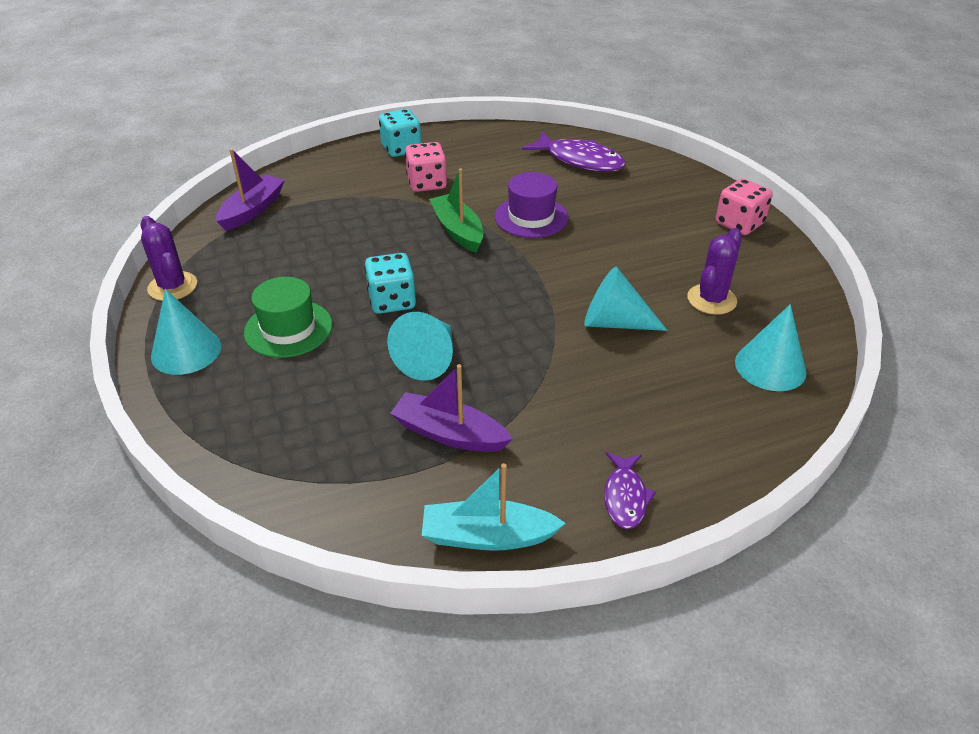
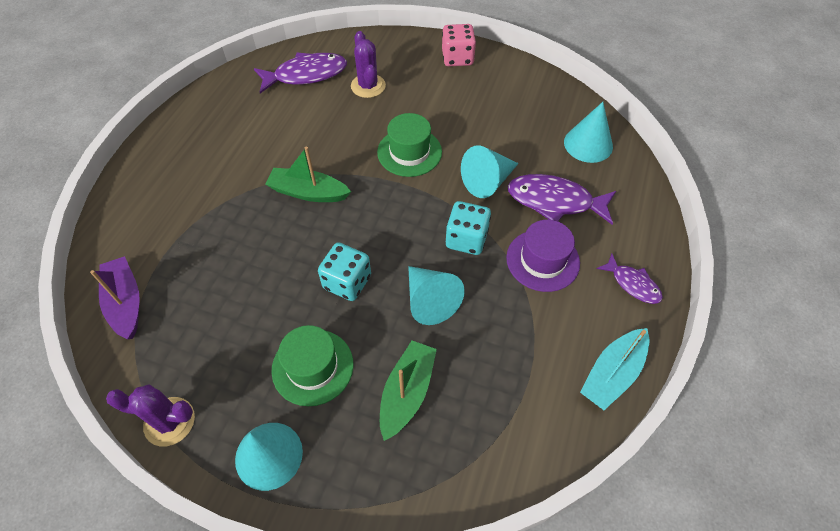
camera: 50 degrees left, 15 degrees up
turquoise dice [379,109,421,157] -> turquoise dice moved to [446,201,491,255]
purple boat [390,364,513,452] -> none
pink dice [405,142,447,192] -> none
purple hat [494,172,568,238] -> purple hat moved to [506,220,580,292]
purple cactus [687,228,742,315] -> purple cactus moved to [351,31,386,98]
none -> green hat [377,113,442,177]
none -> green boat [380,341,437,441]
none -> purple fish [508,174,616,225]

